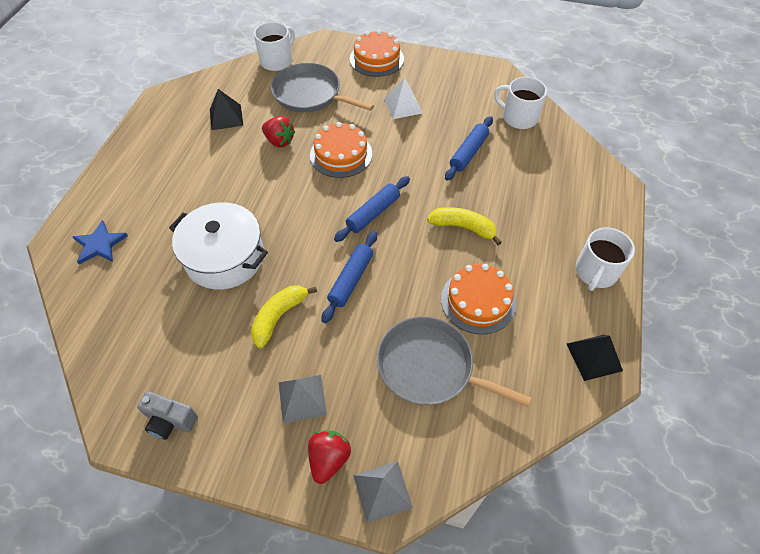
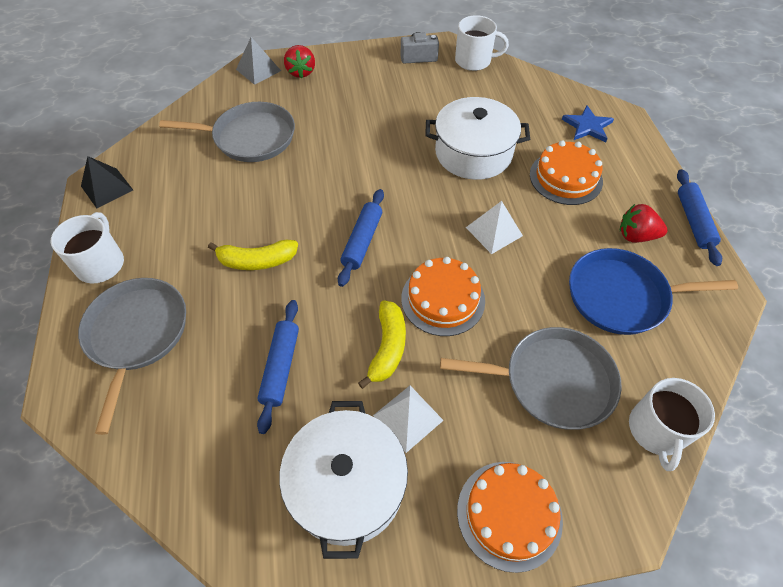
camera: 155 degrees right, 0 degrees up
black pyramid [210,89,243,130] -> blue pan [569,248,738,335]
yellow banana [251,285,317,348] -> yellow banana moved to [358,300,406,389]
red strawberry [262,116,295,147] -> red strawberry moved to [620,204,667,243]
grey pyramid [279,375,327,423] -> none
blue rolling pin [322,231,377,323] -> blue rolling pin moved to [677,169,722,266]
orange cake [441,264,516,334] -> orange cake moved to [530,140,603,205]
white mug [494,77,547,129] -> white mug moved to [455,15,509,71]
none -> grey pan [78,278,186,435]
none -> white pot [279,401,408,559]
none -> white pyramid [466,201,523,254]

